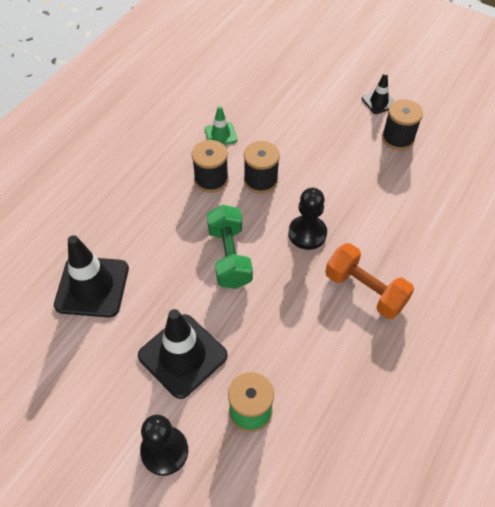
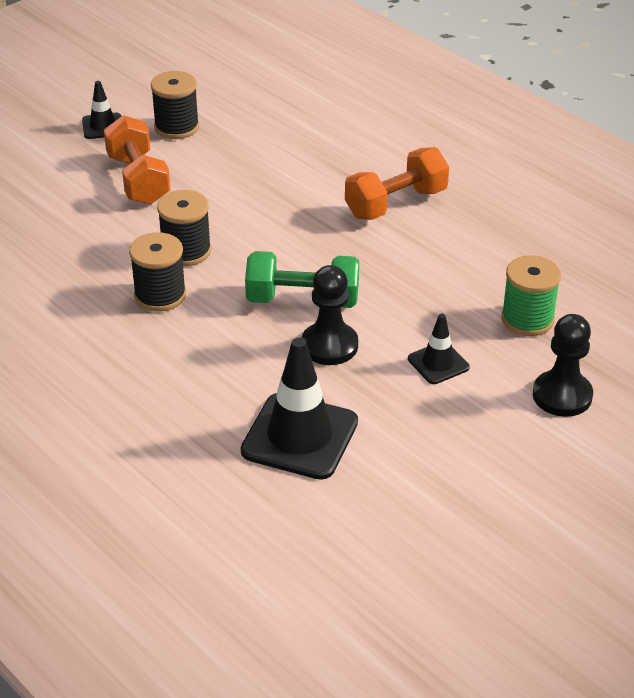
camera: 75 degrees left, 15 degrees down
black traffic cone [138,309,228,399] -> black traffic cone [408,314,470,384], size x0.53
green traffic cone [205,106,238,145] -> none
black pawn [288,188,327,250] -> black pawn moved to [301,265,358,365]
none -> orange dumbbell [104,115,171,205]

